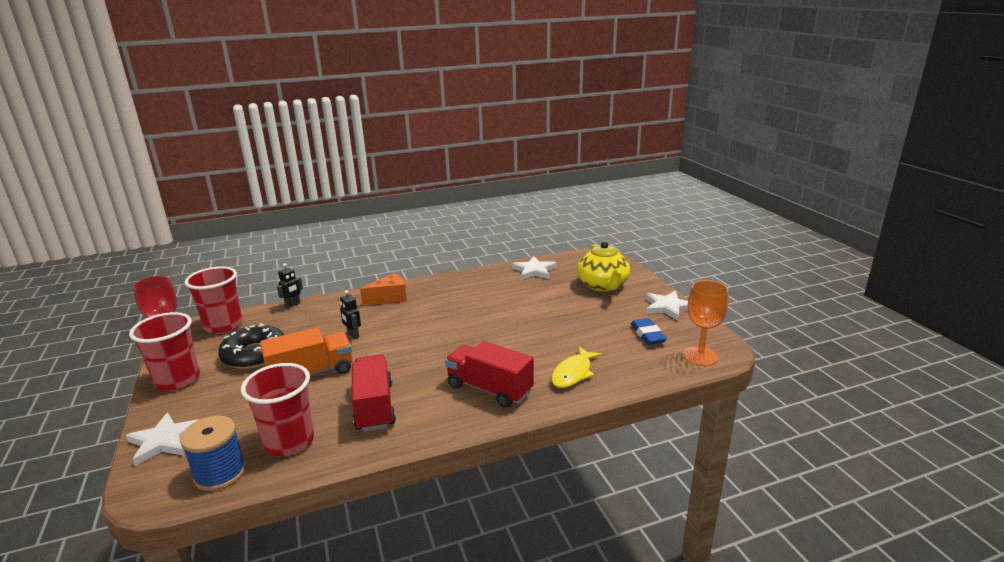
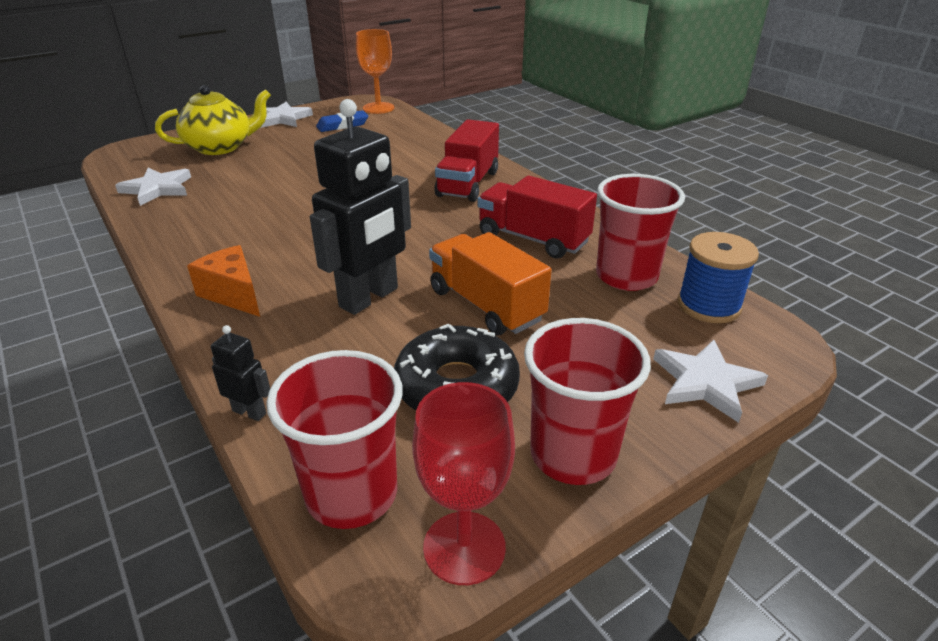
camera: 105 degrees left, 10 degrees up
black robot [340,290,361,339] -> black robot [310,99,411,315], size x2.28
red truck [352,355,396,432] -> red truck turned 60 degrees clockwise [478,176,597,259]
yellow fish [551,346,602,388] -> none

